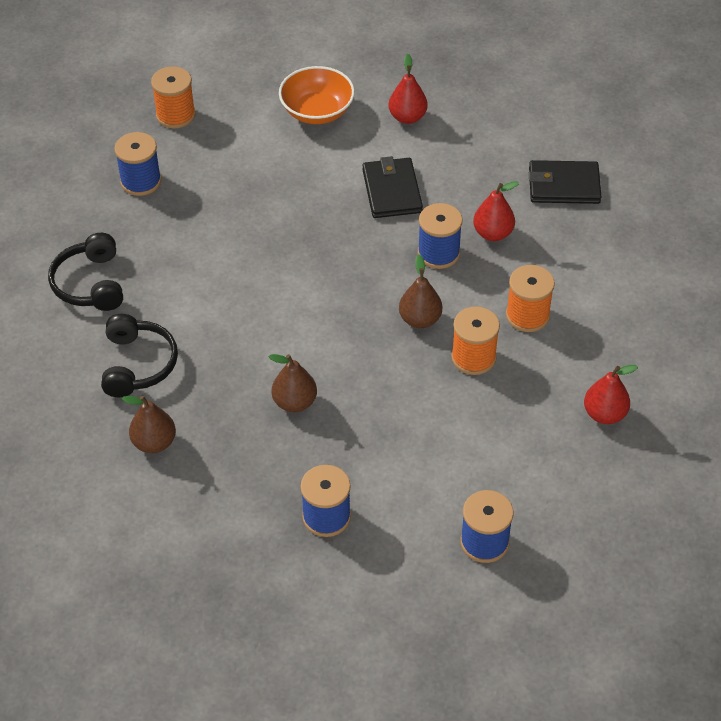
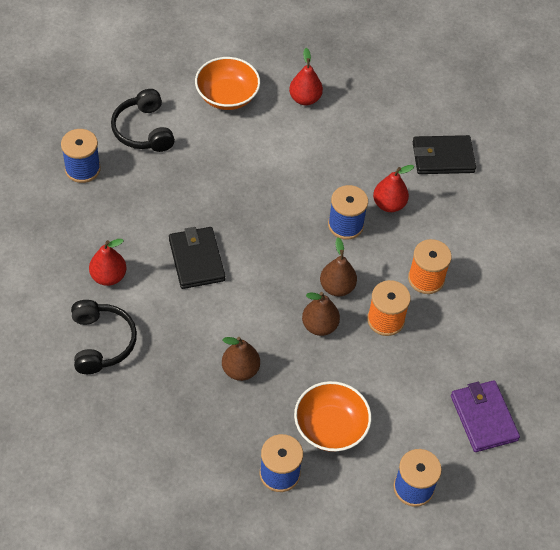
camera: 10 degrees left, 5 degrees up
black headphones [48,233,123,311] -> black headphones moved to [111,89,175,152]
brown pear [122,395,176,453] -> brown pear moved to [302,292,340,336]
orange spool [151,66,195,128] -> none
black wallet [362,156,423,218] -> black wallet moved to [169,227,225,289]
red pear [584,365,638,424] -> red pear moved to [89,239,127,286]
none -> orange bowl [294,381,371,452]
none -> purple wallet [451,380,520,452]

